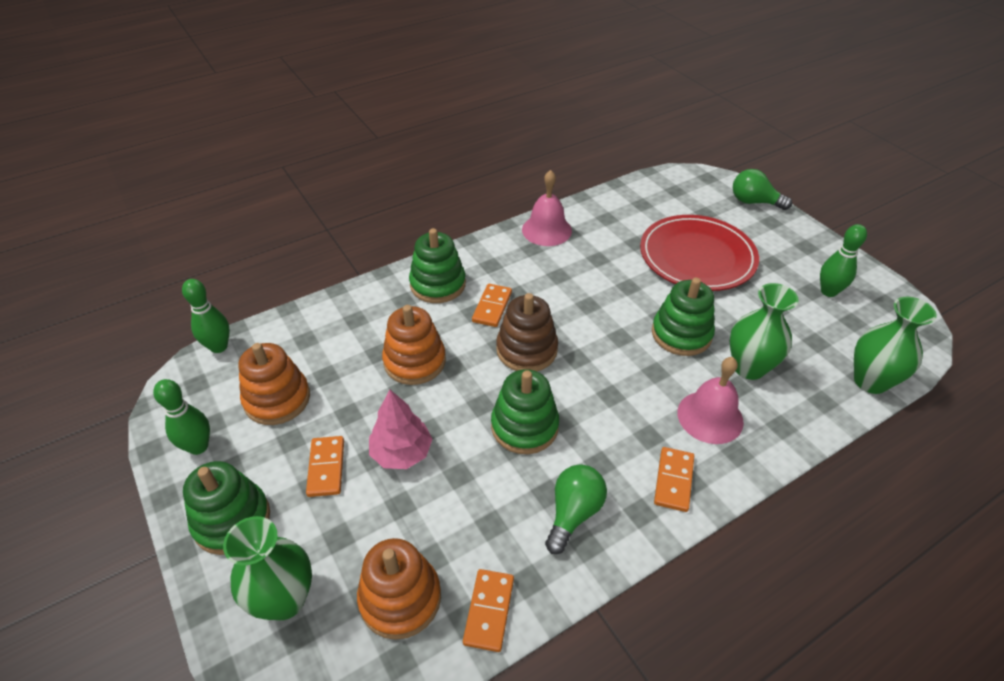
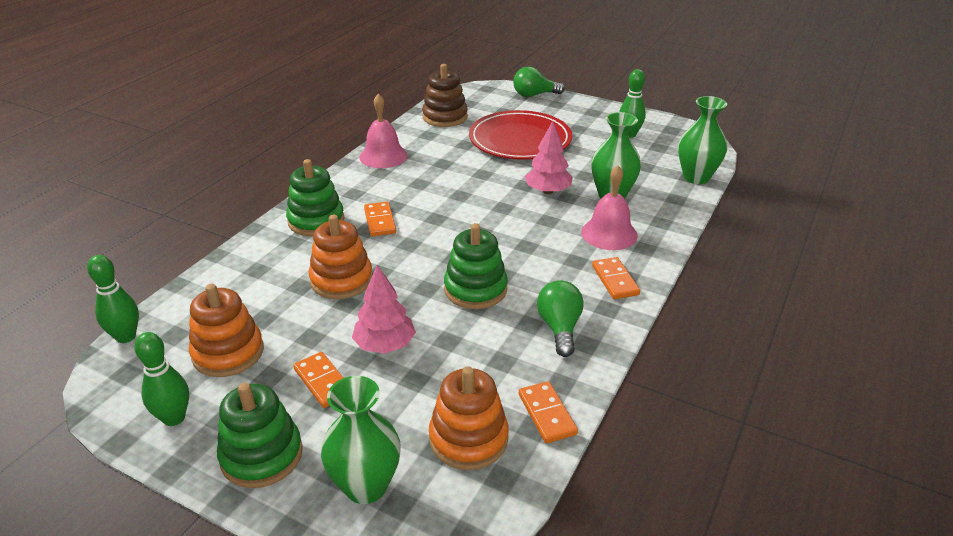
camera: 30 degrees left, 10 degrees down
brown stacking toy [496,293,558,371] -> brown stacking toy moved to [422,64,468,127]
green stacking toy [652,278,715,356] -> pink tree [525,121,573,194]

